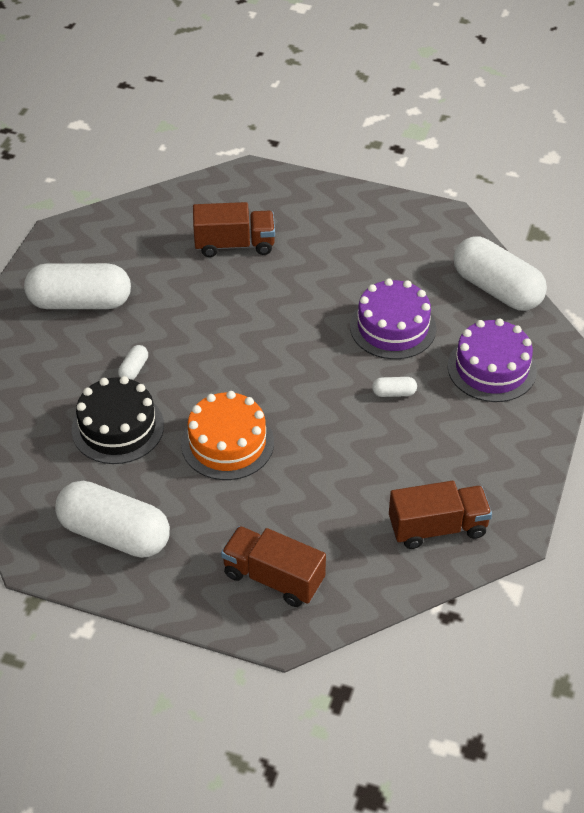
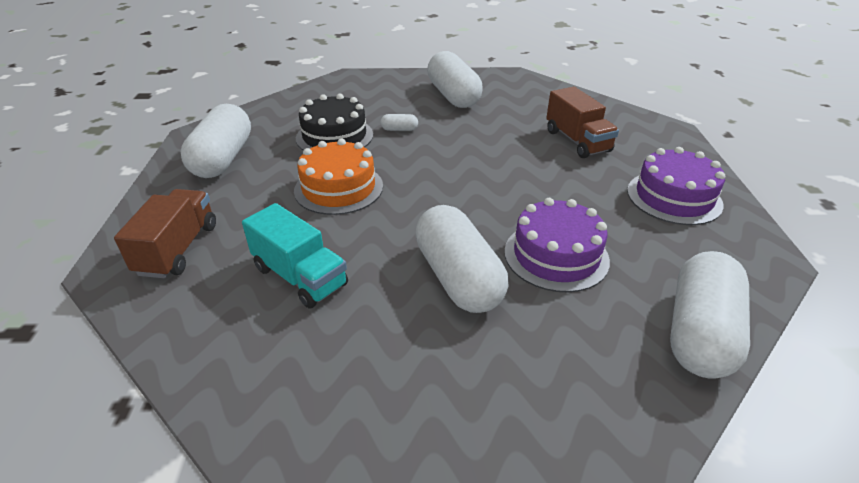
camera: 70 degrees right, 10 degrees down
white capsule [372,377,417,397] -> white capsule [415,205,508,313], size x2.48
brown truck [389,481,492,549] -> none
purple cake [447,318,537,402] -> purple cake moved to [627,147,725,225]
none -> turquoise truck [242,203,348,308]

